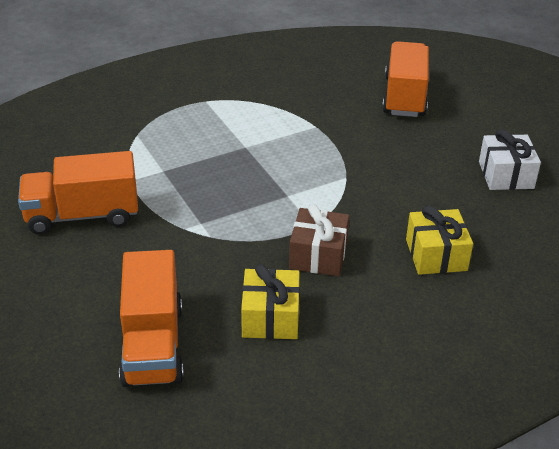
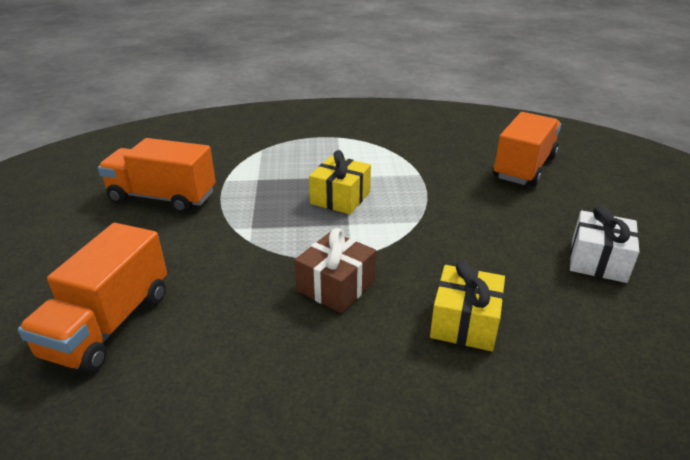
camera: 25 degrees right, 5 degrees down
yellow gift [241,264,300,339] -> yellow gift moved to [309,150,371,214]

